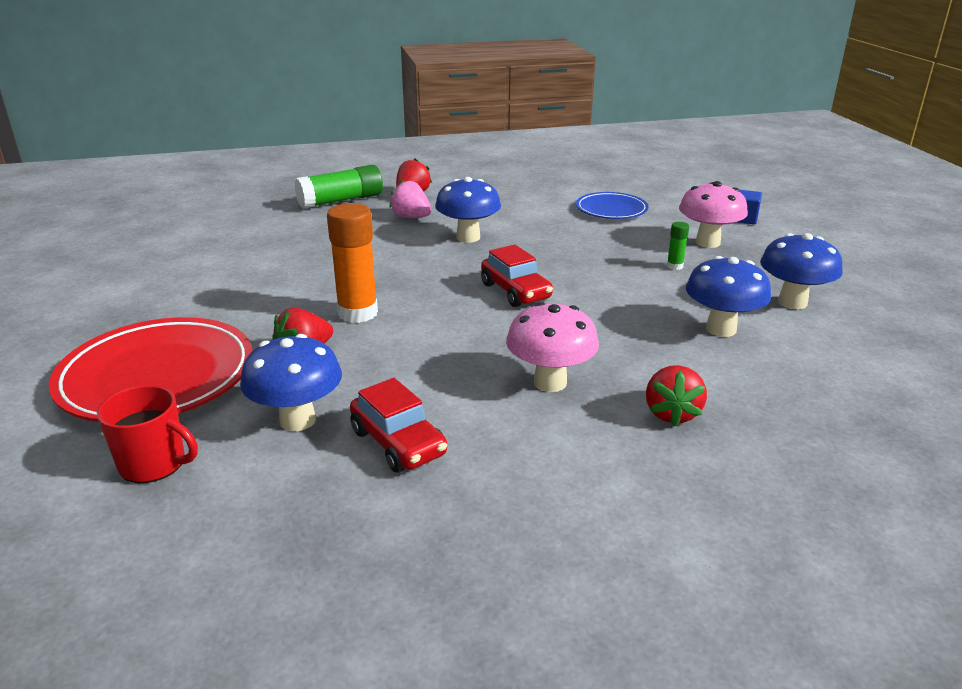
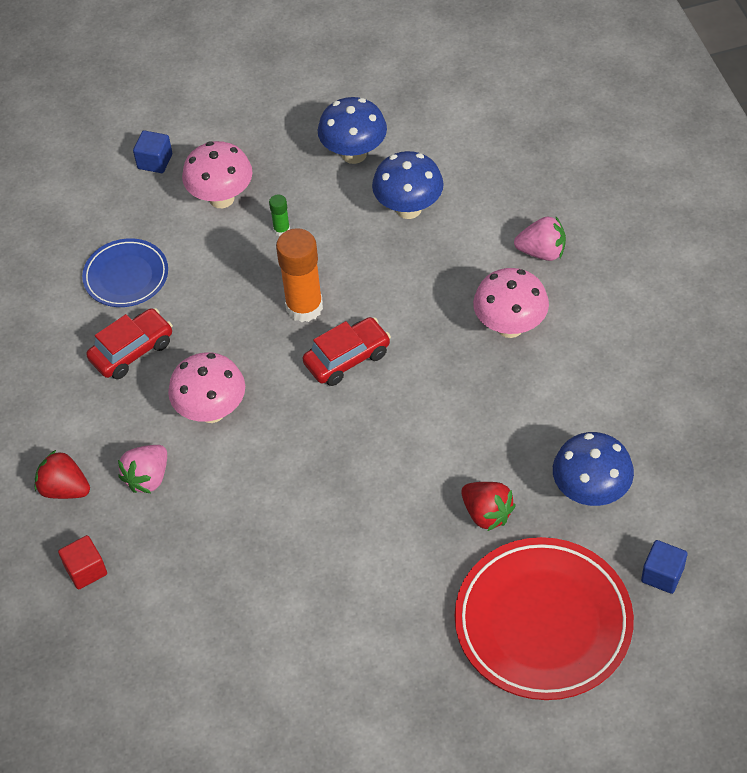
camera: 90 degrees left, 25 degrees up
red mug [97,385,198,483] -> blue cube [641,540,688,594]
green glue stick [294,165,383,209] -> red cube [58,535,107,590]
orange glue stick [327,203,378,323] -> orange glue stick moved to [276,228,323,322]
red car [350,378,447,473] -> red car moved to [86,308,173,379]
blue mushroom [435,177,501,243] -> pink mushroom [168,352,245,423]
red strawberry [646,365,707,426] -> pink strawberry [514,217,566,261]

